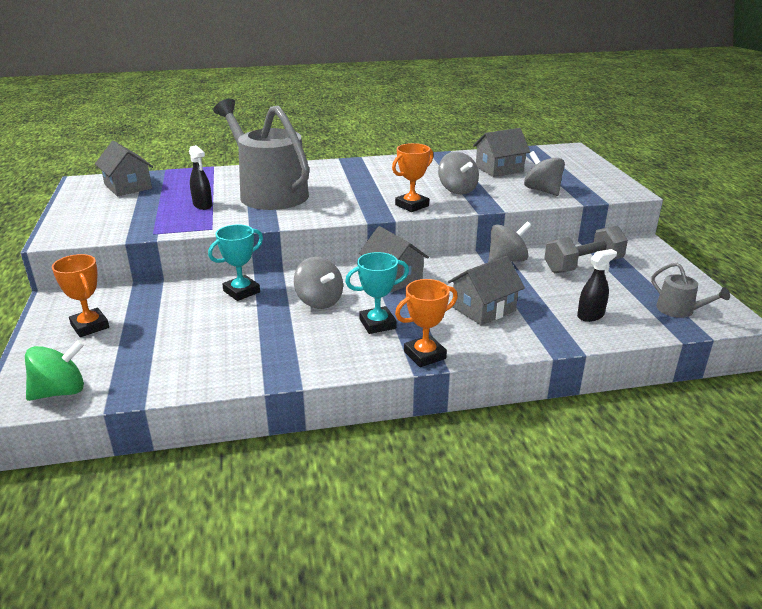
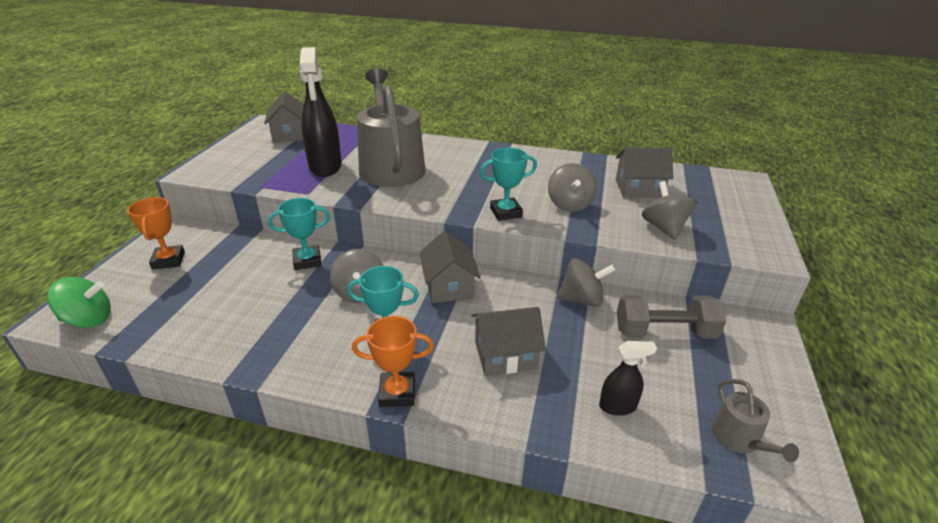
camera: 25 degrees right, 5 degrees up
black spray bottle [189,145,212,210] -> black spray bottle [300,47,342,177], size x2.02
orange trophy [392,143,433,212] -> turquoise trophy [480,148,537,221]

